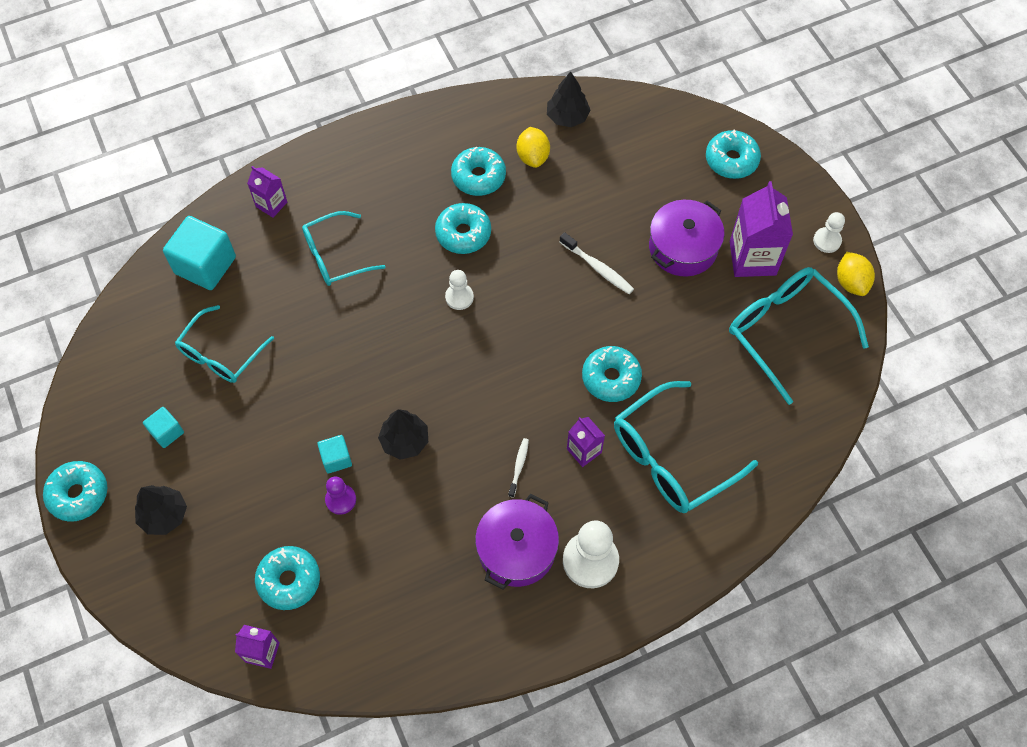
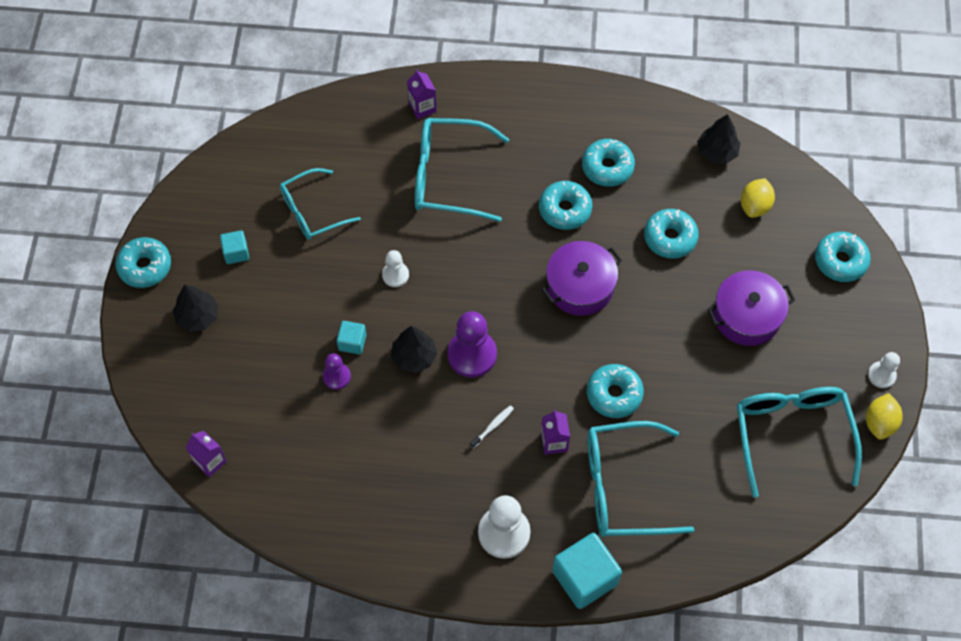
camera: 30 degrees right, 0 degrees up
turquoise cube [163,216,236,290] -> turquoise cube moved to [552,533,622,609]
turquoise donut [255,546,320,610] -> turquoise donut moved to [644,209,699,259]
turquoise glasses [302,211,386,286] -> turquoise glasses [415,118,509,222], size x1.50
white pawn [445,270,474,310] -> white pawn moved to [382,250,409,287]
purple pot [475,494,559,589] -> purple pot moved to [541,241,623,316]
yellow lemon [517,127,550,168] -> yellow lemon moved to [741,178,775,218]
white toothbrush [560,232,634,294] -> none
purple carton [730,181,793,277] -> none
none -> purple pawn [448,311,497,377]

